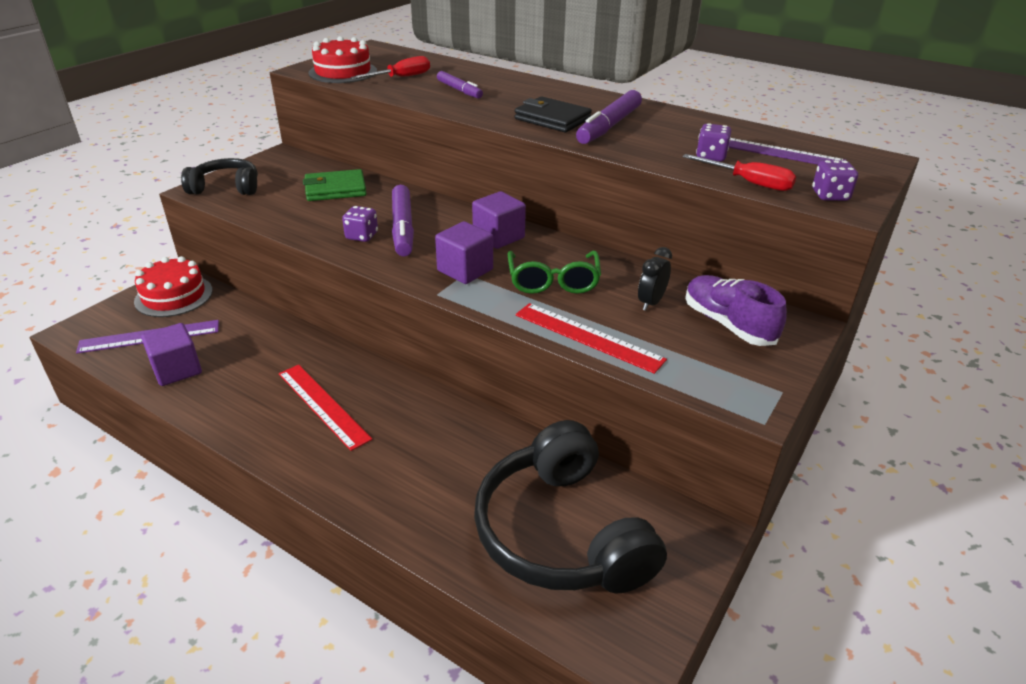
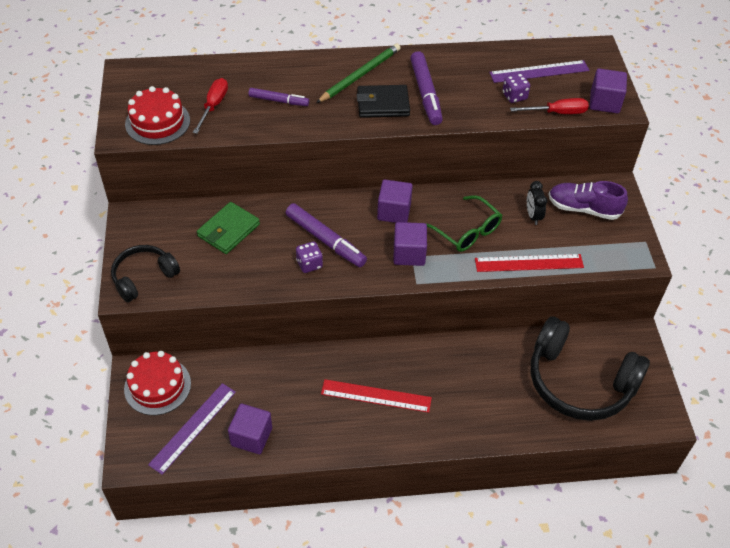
camera: 40 degrees left, 15 degrees up
purple dice [812,160,858,201] -> purple cube [590,69,627,113]
none -> green pencil [316,43,400,103]

